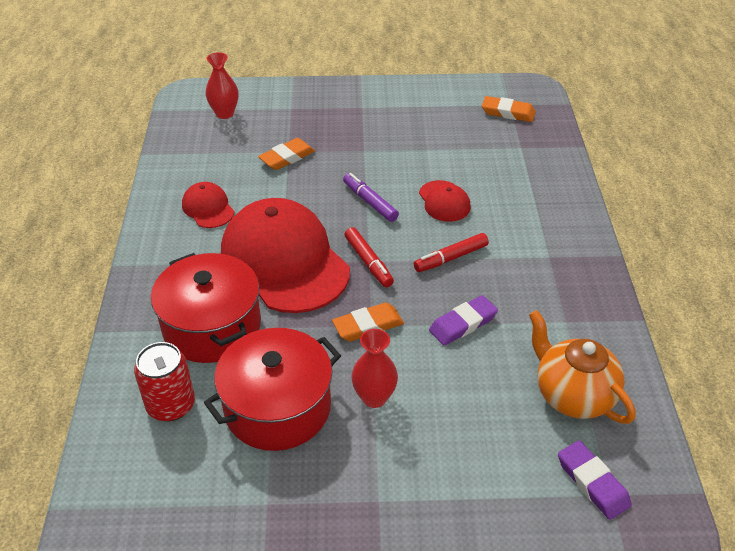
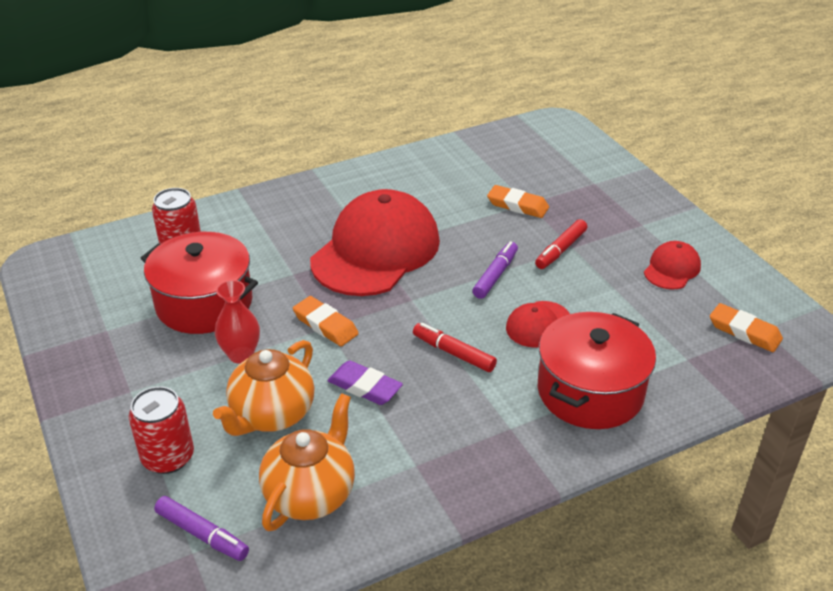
camera: 65 degrees right, 5 degrees down
red pot [151,253,261,363] -> red pot moved to [538,312,656,429]
red cap [182,182,235,228] -> red cap moved to [644,241,701,289]
red vase [205,52,239,119] -> none
red marker [344,227,394,287] -> red marker moved to [535,219,587,269]
orange eraser [482,96,536,122] -> orange eraser turned 45 degrees counterclockwise [710,303,783,352]
purple eraser [558,441,632,520] -> purple marker [154,496,249,561]
none -> red can [129,386,194,474]
none -> orange teapot [213,340,315,436]

